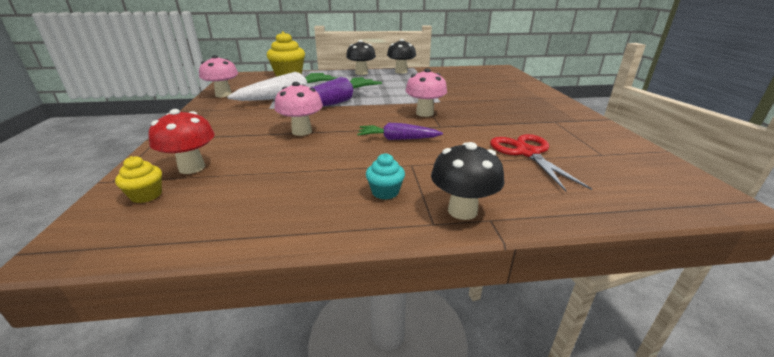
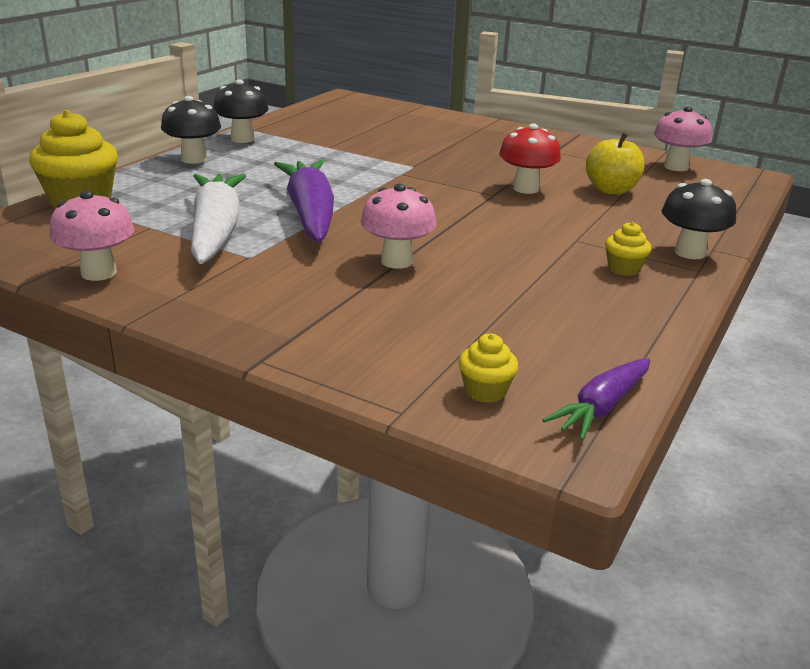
camera: 55 degrees left, 0 degrees up
red mushroom [149,109,215,174] -> red mushroom moved to [499,123,561,194]
purple carrot [357,123,443,140] -> purple carrot moved to [542,358,650,441]
turquoise cupcake [366,153,405,200] -> yellow cupcake [605,222,651,276]
pink mushroom [405,68,447,117] -> pink mushroom moved to [654,107,712,171]
red scissors [490,134,592,192] -> yellow apple [586,133,645,195]

